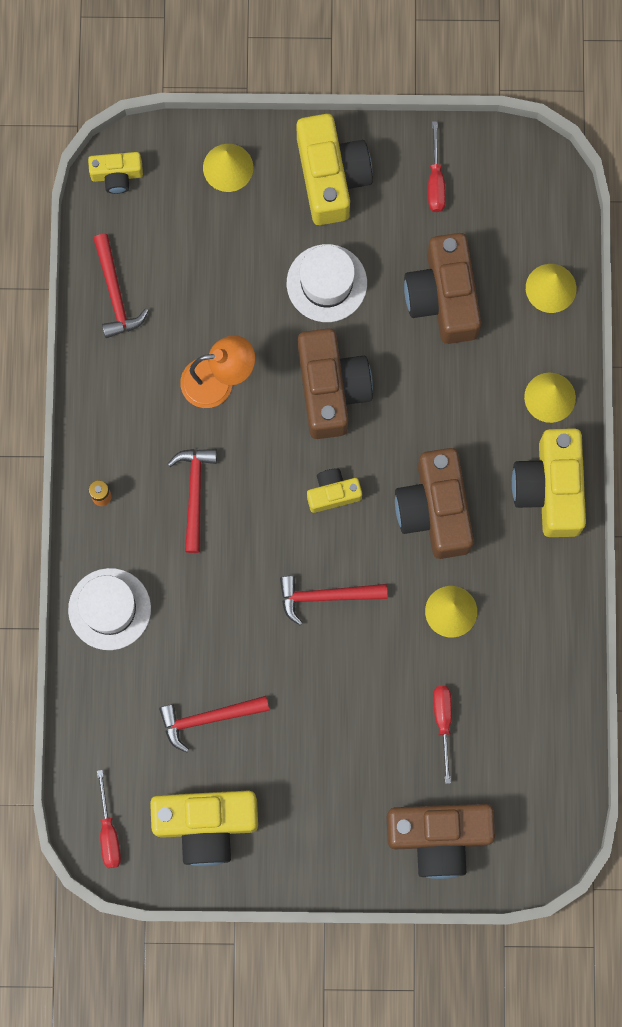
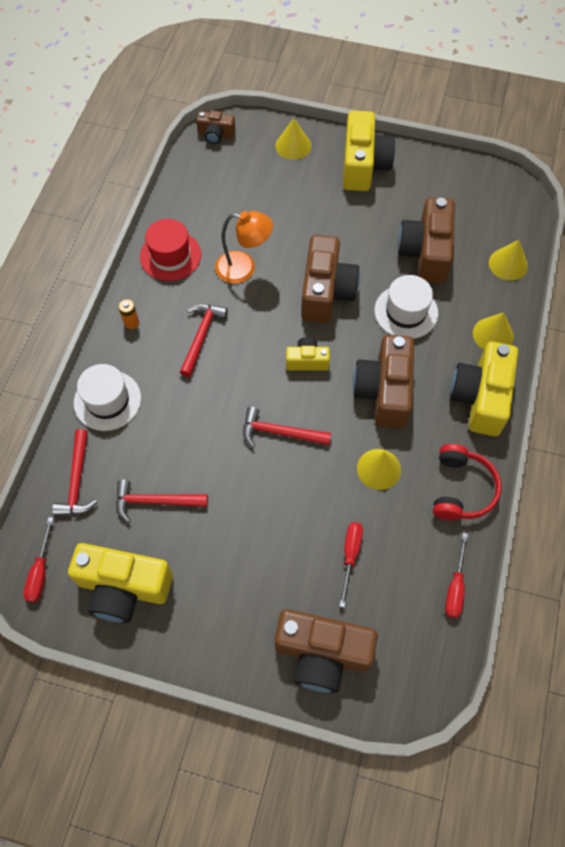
camera: 15 degrees right, 15 degrees down
yellow camera [88,152,143,194] -> brown camera [196,110,235,144]
red hammer [93,234,149,338] -> red hammer moved to [52,429,97,516]
white hat [287,244,367,322] -> white hat moved to [374,275,438,339]
red screwdriver [428,121,446,212] -> red screwdriver moved to [445,533,468,618]
none -> red hat [140,219,201,281]
none -> red headphones [433,444,502,521]

